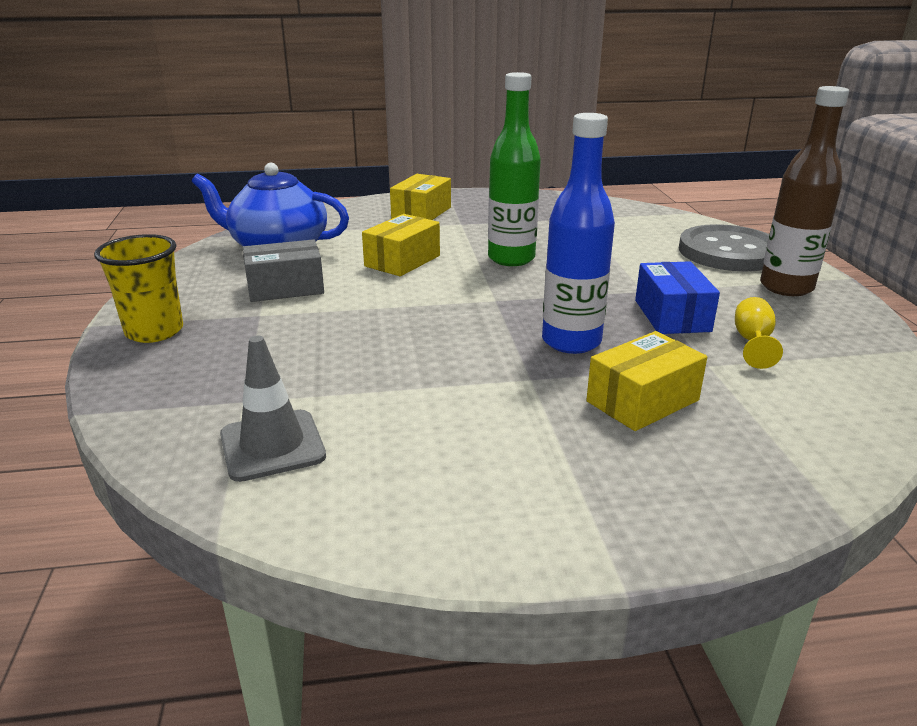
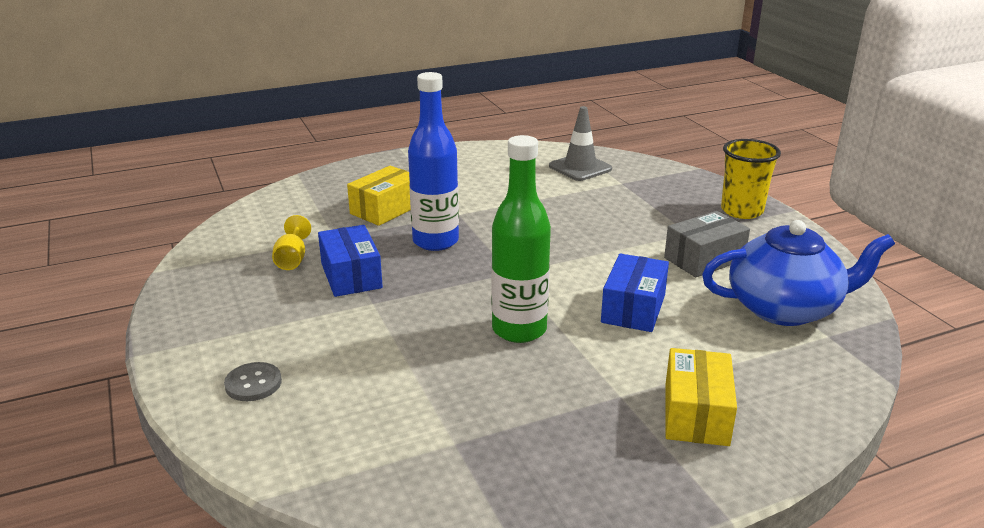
camera: 165 degrees right, 0 degrees up
yellow box [362,214,440,276] -> blue box [601,254,669,332]
grey button [679,224,769,271] -> grey button [224,362,282,401], size x0.43
brown bottle [760,86,849,296] -> none

